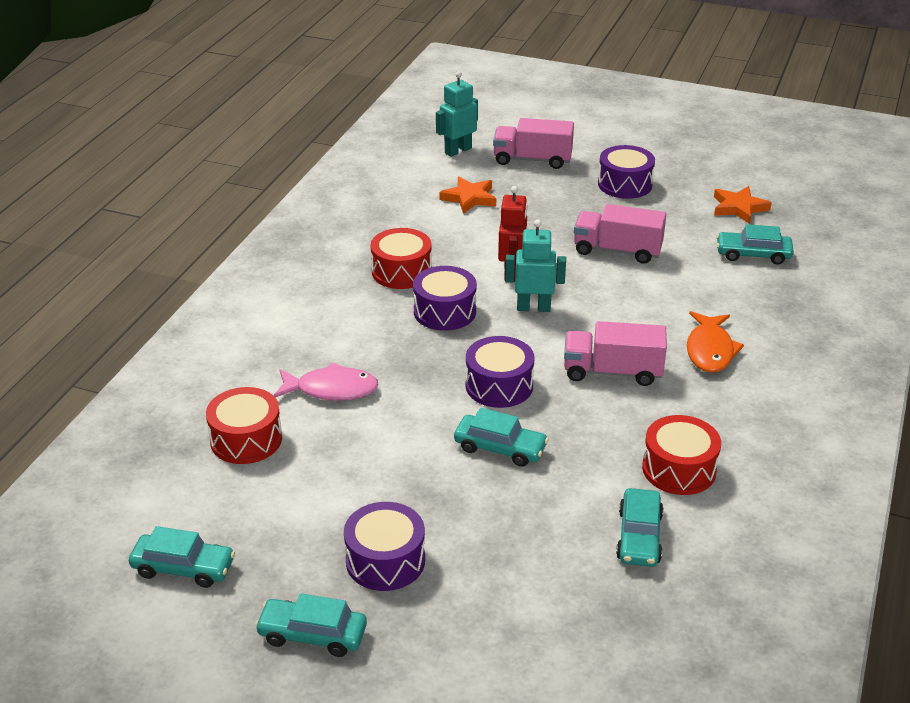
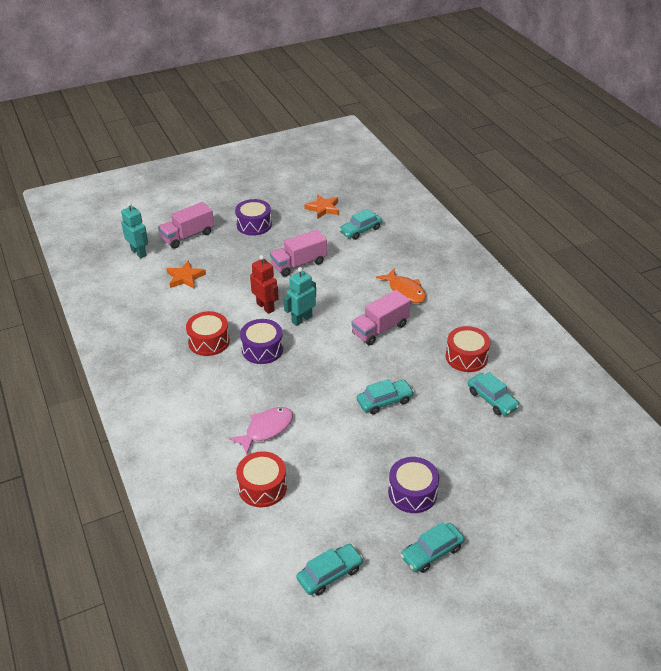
camera: 45 degrees left, 5 degrees up
turquoise robot [436,71,478,157] -> turquoise robot turned 135 degrees clockwise [121,202,148,258]
purple drum [466,336,534,408] -> none

